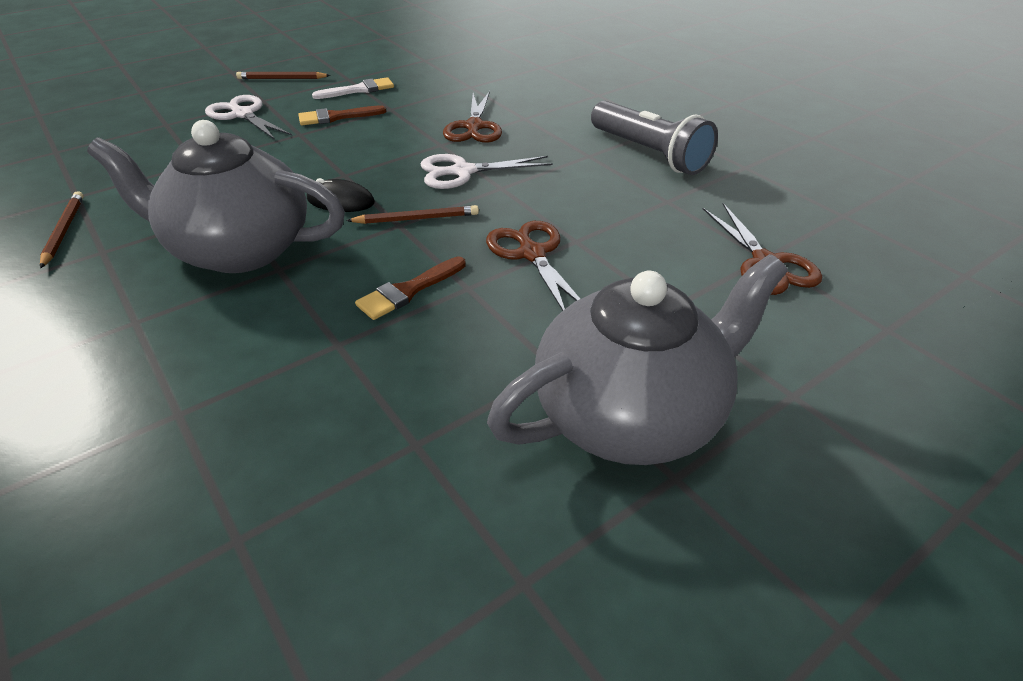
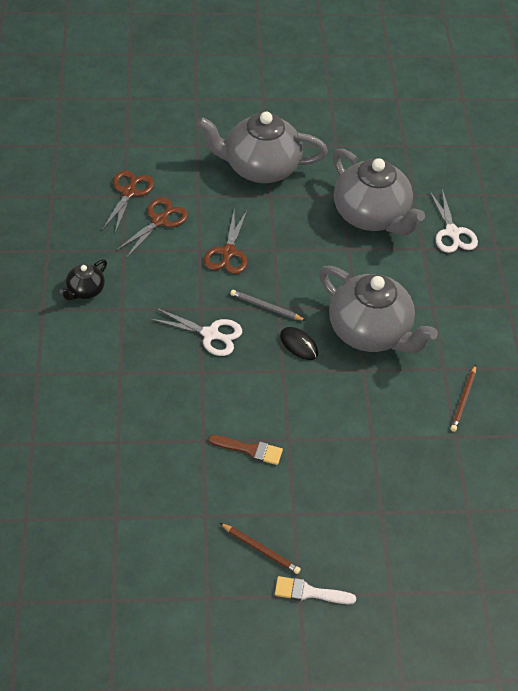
camera: 150 degrees left, 10 degrees up
white scissors [205,95,292,140] -> white scissors moved to [430,189,478,253]
white brush [312,77,394,99] -> white brush moved to [275,576,356,604]
brown pencil [346,205,479,224] -> grey pencil [230,290,306,321]
brown brush [355,256,466,320] -> none
brown scissors [443,91,502,143] -> brown scissors moved to [116,198,188,258]
grey flashlight [591,101,718,175] -> black teapot [59,259,107,300]
none -> grey teapot [333,149,425,236]

